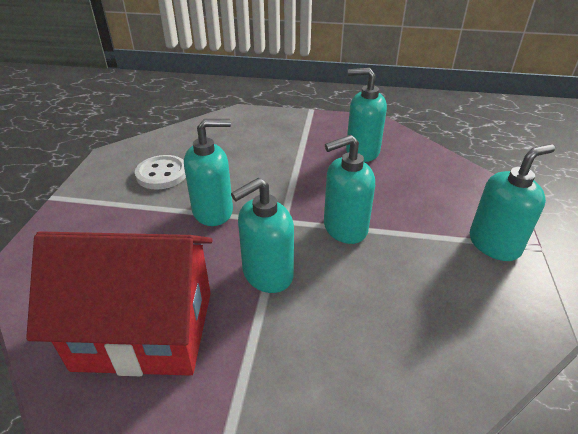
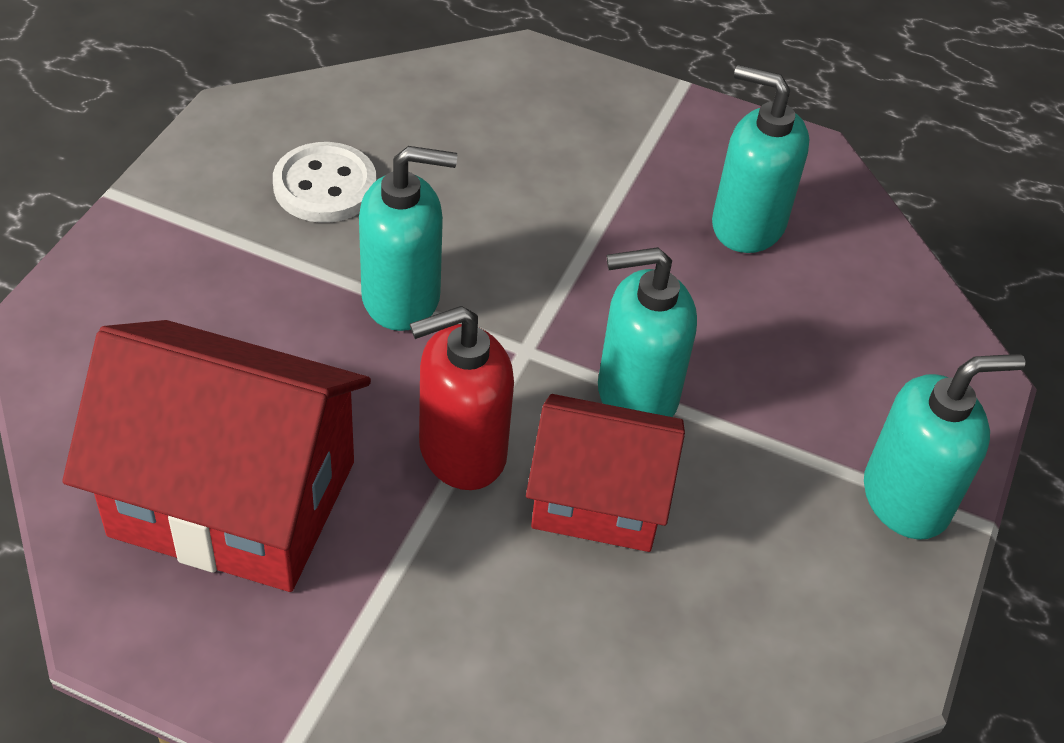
camera: 10 degrees right, 10 degrees up
turquoise soap dispenser [231,178,294,293] -> red soap dispenser [410,306,514,490]
none -> red house [526,394,685,552]

